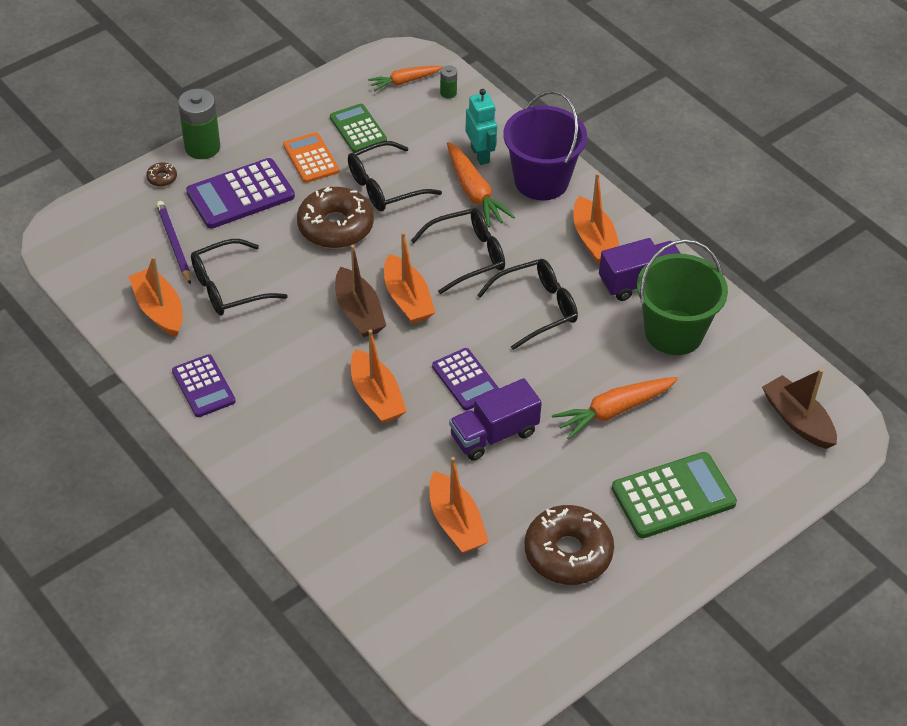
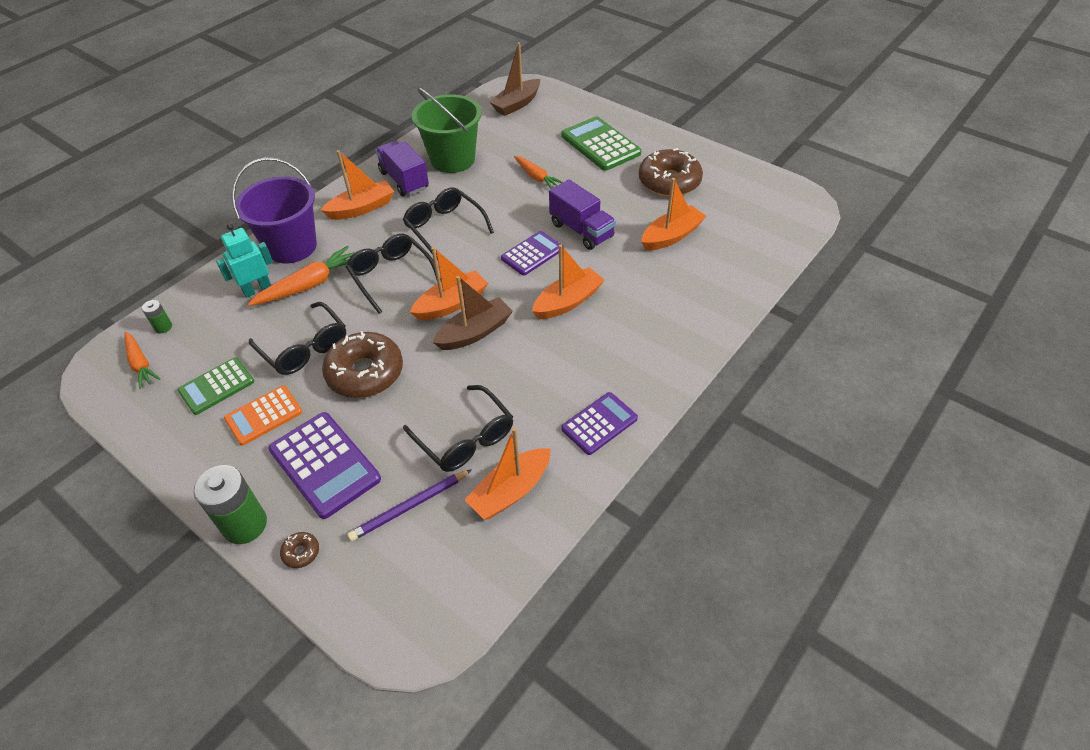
camera: 100 degrees left, 0 degrees up
orange carrot [552,377,678,440] -> orange carrot [514,156,563,189], size x0.66

